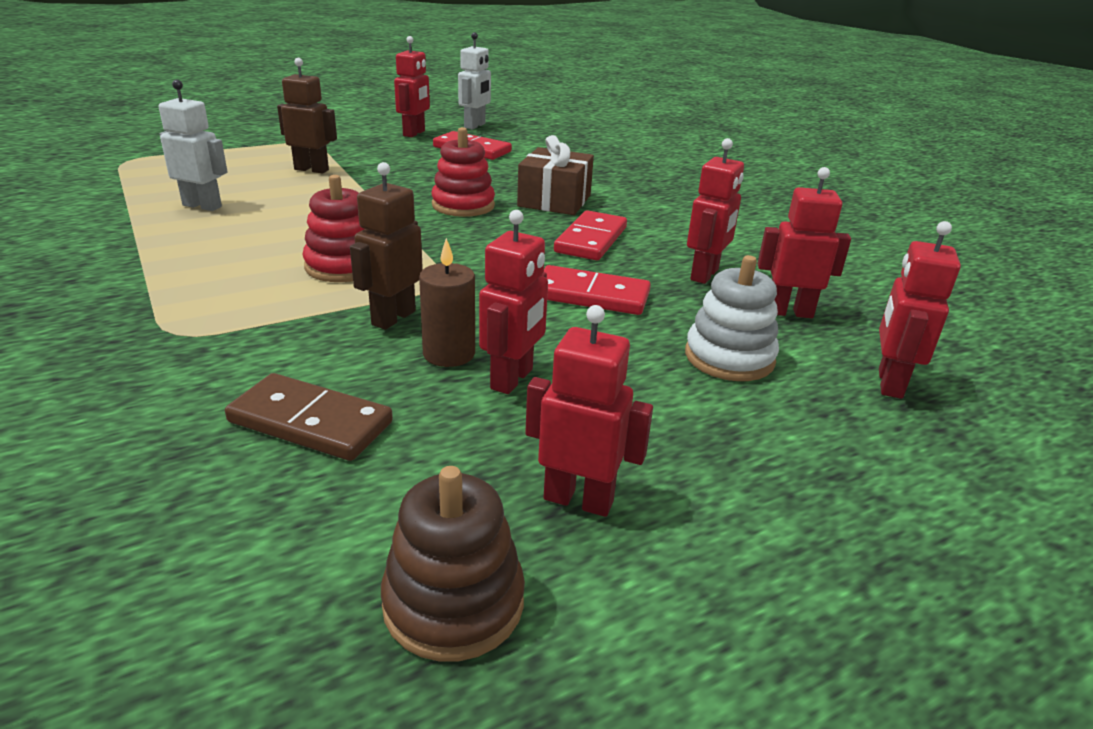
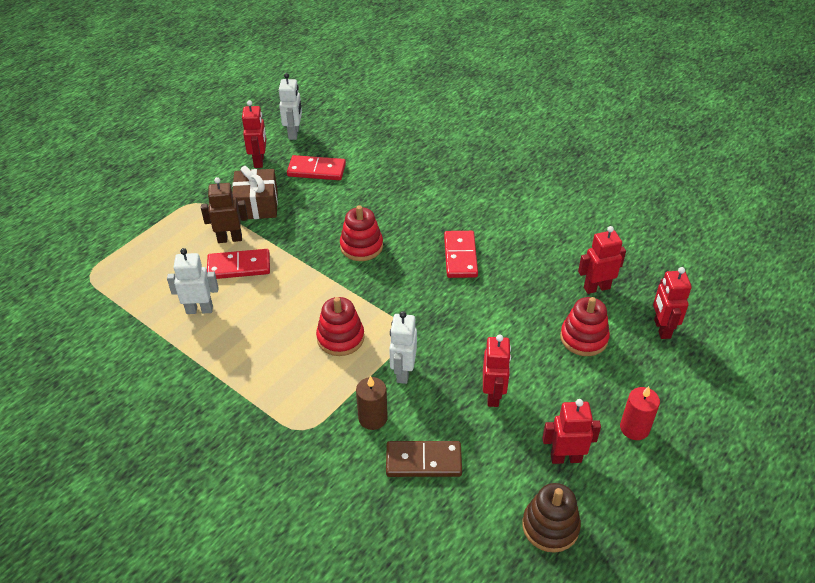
camera: 20 degrees left, 15 degrees up
brown robot [350,162,423,330] -> white robot [389,311,417,384]
brown candle [419,238,475,367] -> brown candle moved to [356,376,388,430]
brown gift [517,135,594,215] -> brown gift moved to [232,166,278,220]
red domino [544,265,651,315] -> red domino moved to [207,249,270,279]
white stacking toy [685,255,779,381] -> red stacking toy [560,297,610,356]
red robot [687,138,744,284] -> none
none -> red candle [620,386,660,440]

